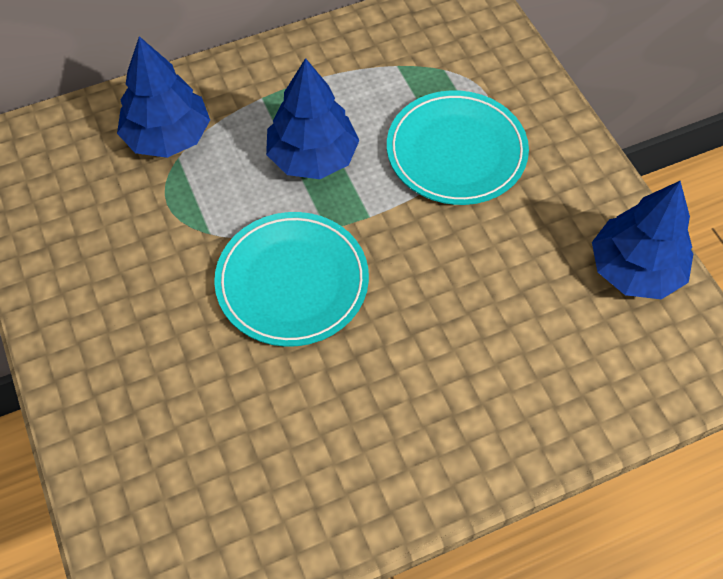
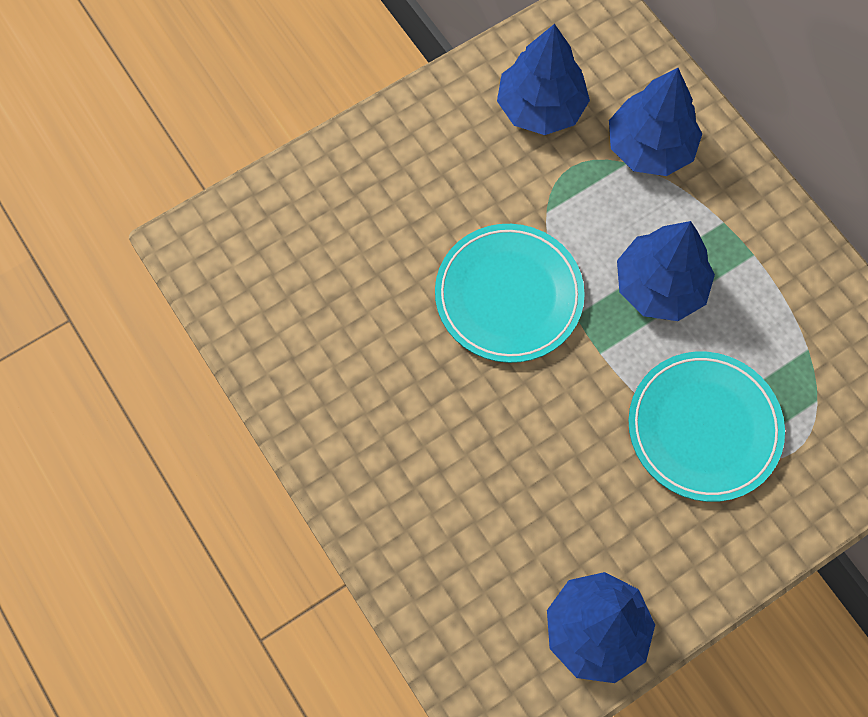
camera: 80 degrees right, 10 degrees up
none -> blue tree [497,24,590,135]

